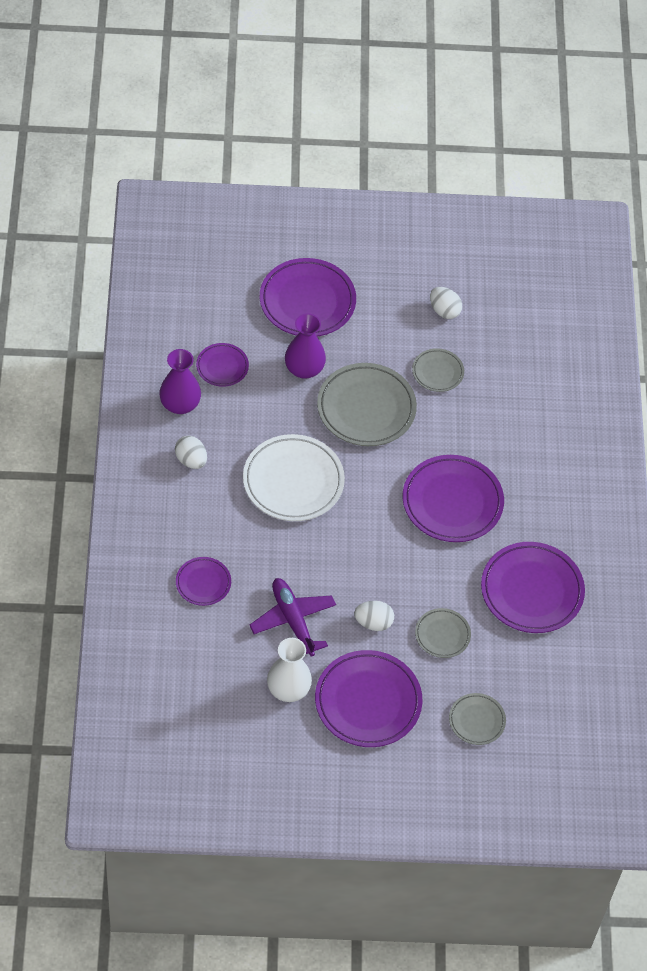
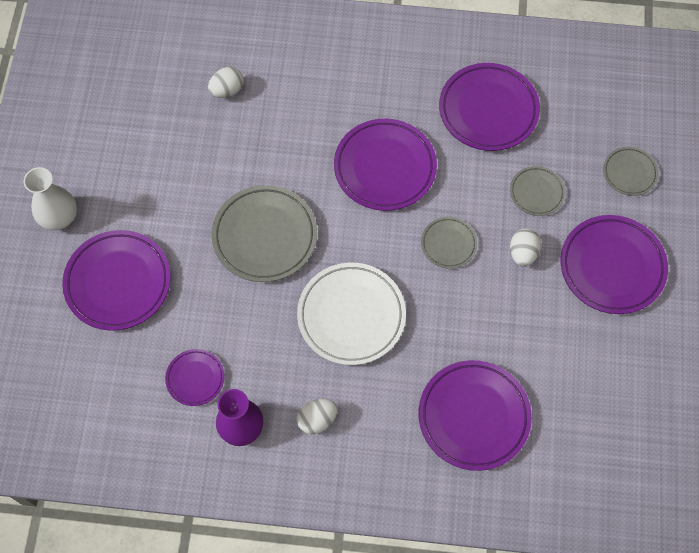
camera: 80 degrees left, 10 degrees up
purple plate [176,557,231,606] -> purple plate [419,360,532,471], size x1.88
purple plane [250,578,336,657] -> none
white vase [267,638,312,702] -> white vase moved to [23,167,77,230]
purple vase [285,313,326,379] -> none
grey plate [412,348,464,392] -> grey plate moved to [421,217,477,269]
white egg [430,287,462,319] -> white egg moved to [208,67,244,98]

